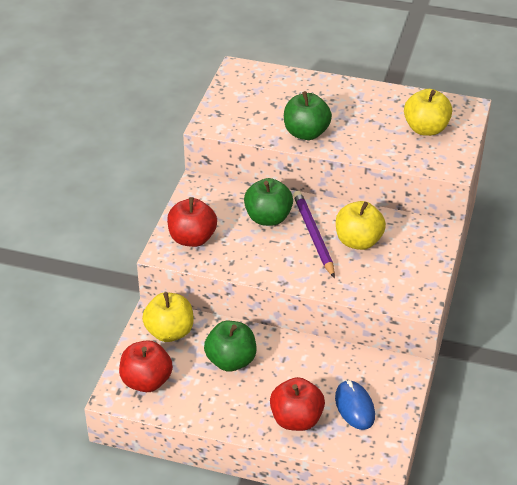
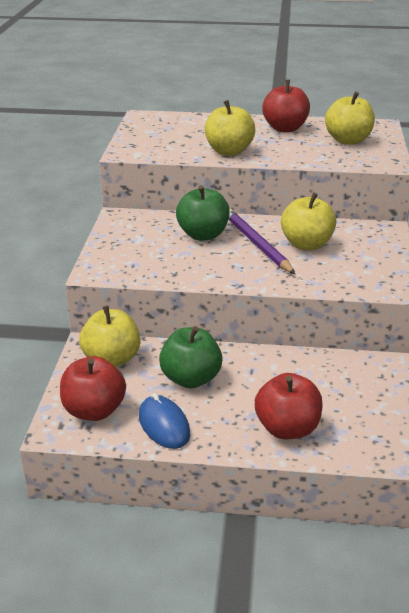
camera: 10 degrees left, 10 degrees down
red apple [167,197,217,247] -> red apple moved to [262,80,310,132]
green apple [284,91,332,140] -> yellow apple [205,100,255,156]
blue mouse [335,380,375,430] -> blue mouse moved to [139,393,190,449]

